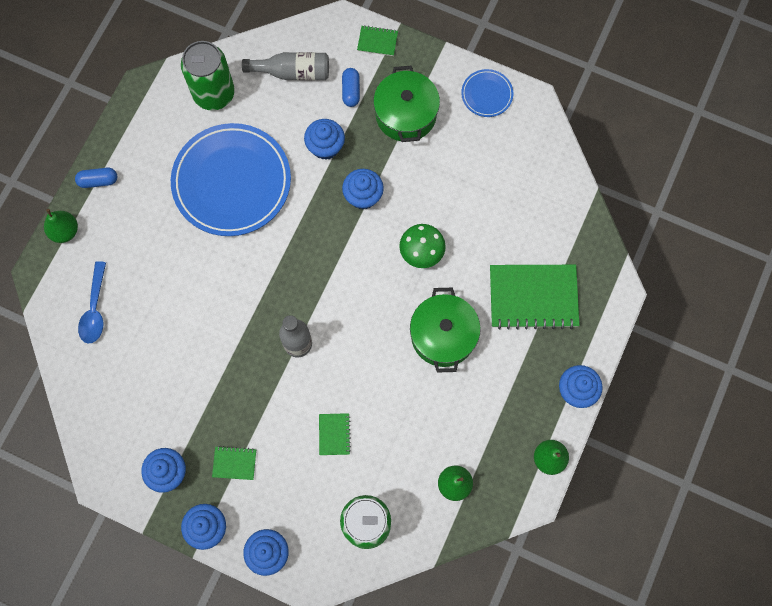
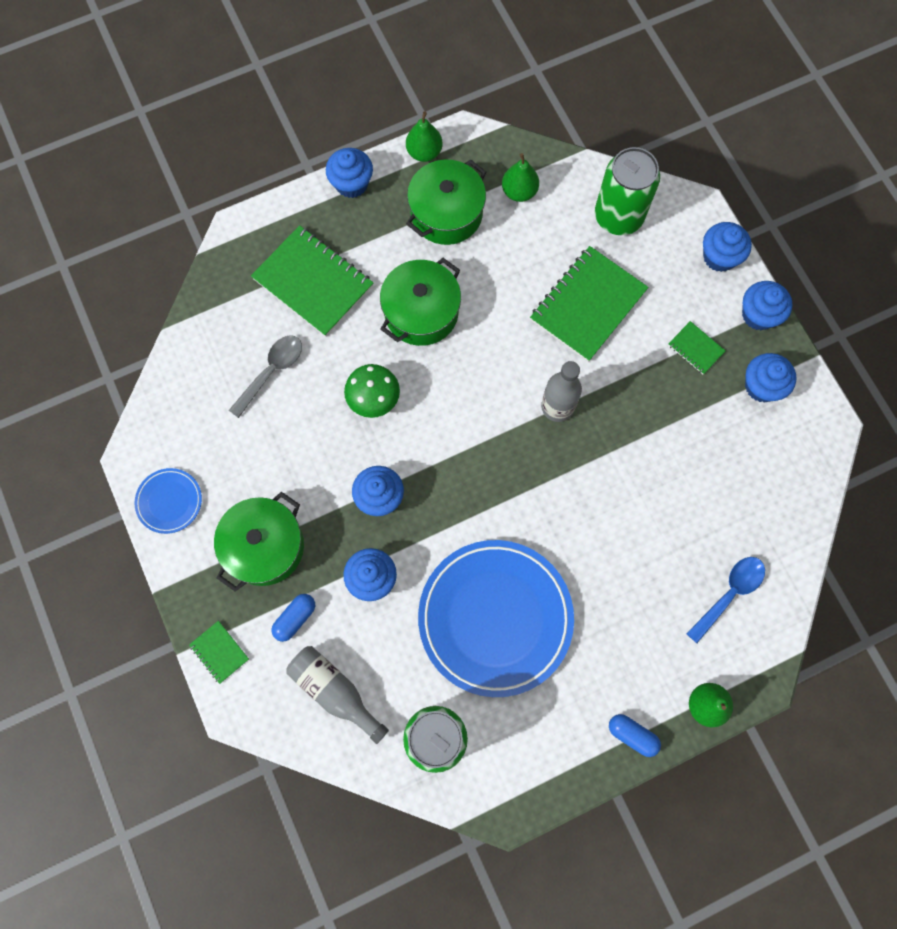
camera: 140 degrees left, 0 degrees up
green notebook [319,413,351,455] -> green notebook [530,246,648,362], size x2.18
none -> grey spoon [229,336,302,418]
none -> green pot [406,159,487,245]

